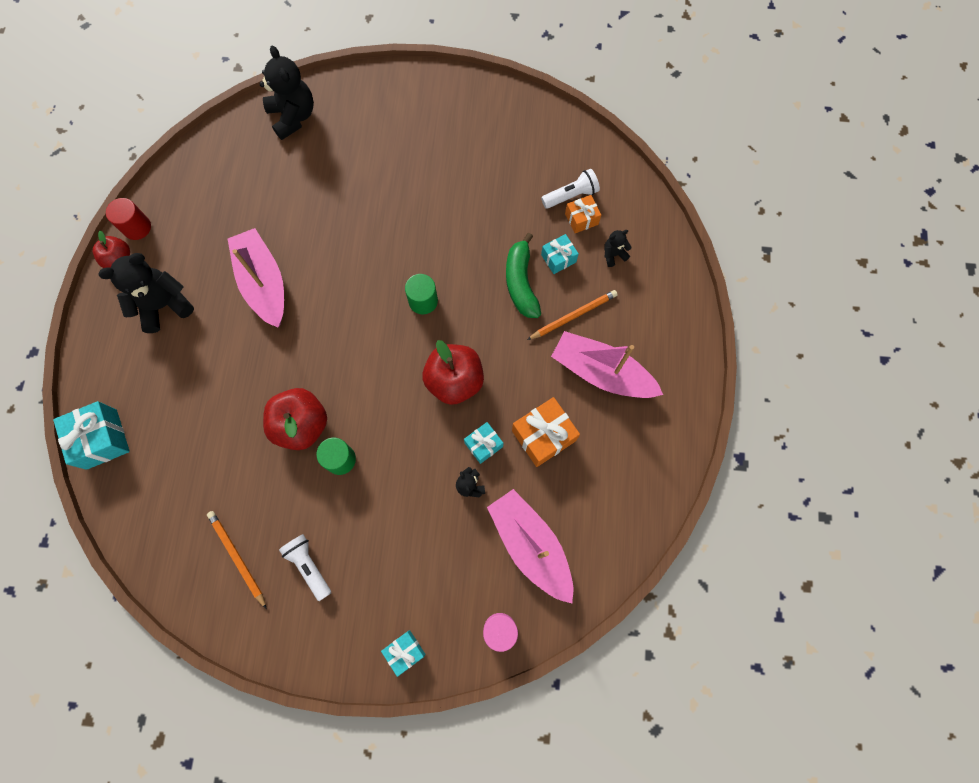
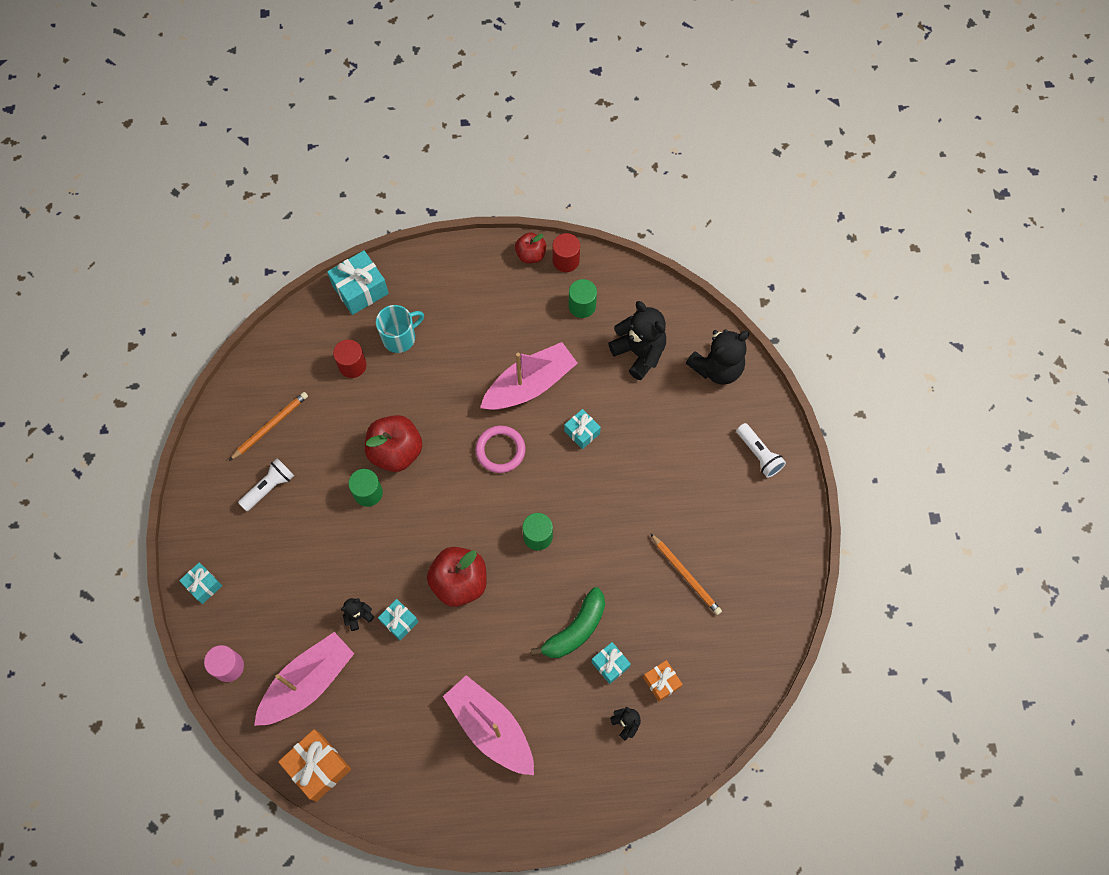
camera: 80 degrees right, 5 degrees down
black teddy bear [98,253,194,333] -> black teddy bear moved to [608,301,666,380]
green banana [506,233,541,318] -> green banana turned 150 degrees clockwise [531,587,605,658]
orange gift [512,397,580,467] -> orange gift moved to [278,729,351,802]
orange pencil [527,290,618,340] -> orange pencil moved to [650,533,722,615]
white flashlight [541,169,600,209] -> white flashlight moved to [736,423,786,478]
pink boat [551,331,663,398] -> pink boat turned 60 degrees counterclockwise [443,675,534,775]
none -> red cylinder [333,340,366,378]
none -> turquoise mug [376,305,424,353]
none -> pink ring [475,426,525,473]
none -> turquoise gift [564,409,601,449]
none -> green cylinder [568,279,597,318]

